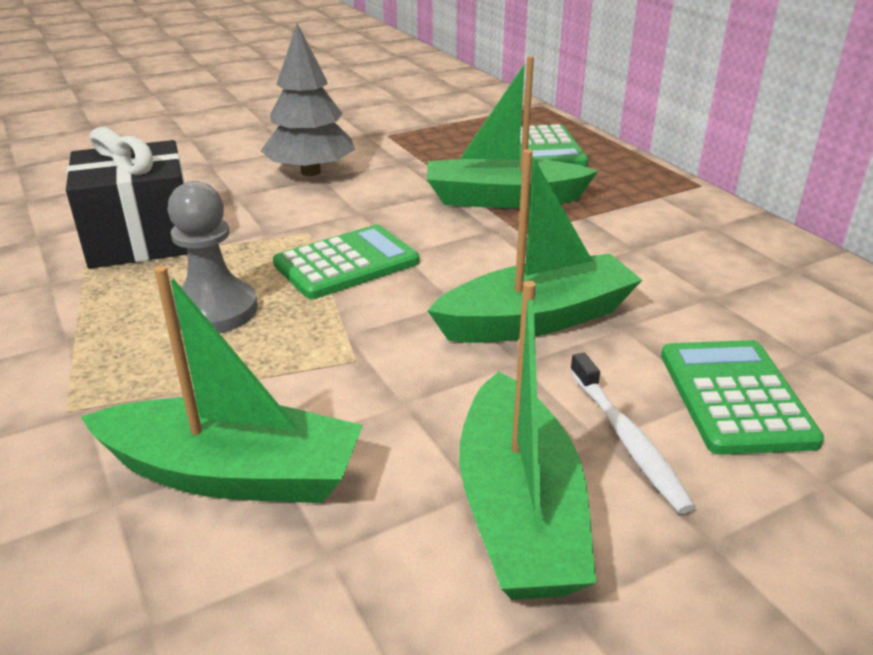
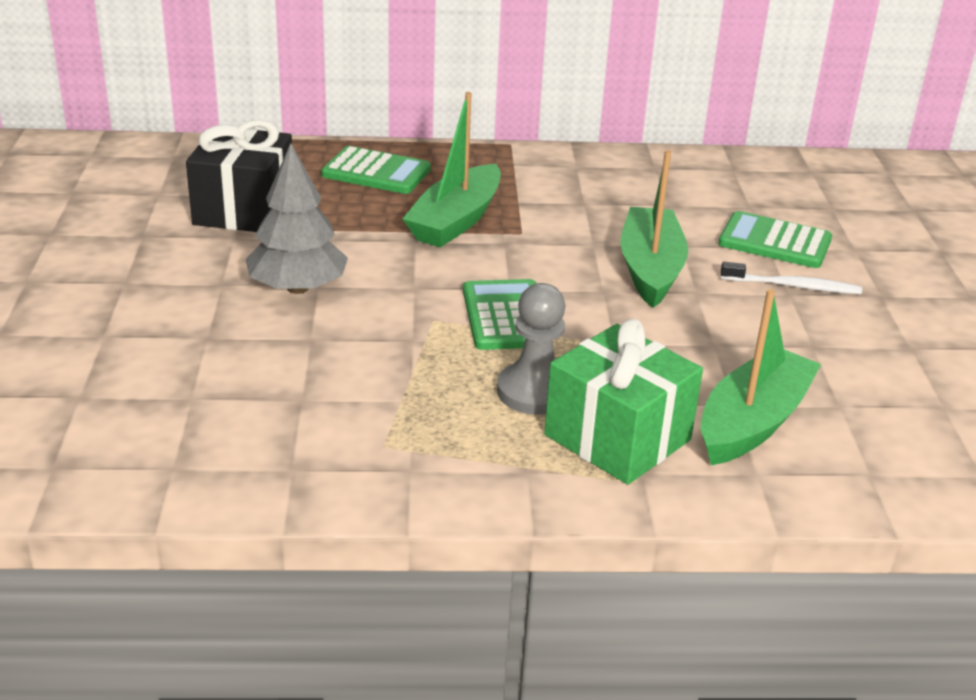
camera: 65 degrees left, 0 degrees up
black gift [66,127,187,269] -> black gift moved to [186,120,292,232]
green boat [459,281,596,600] -> none
none -> green gift [544,319,703,485]

